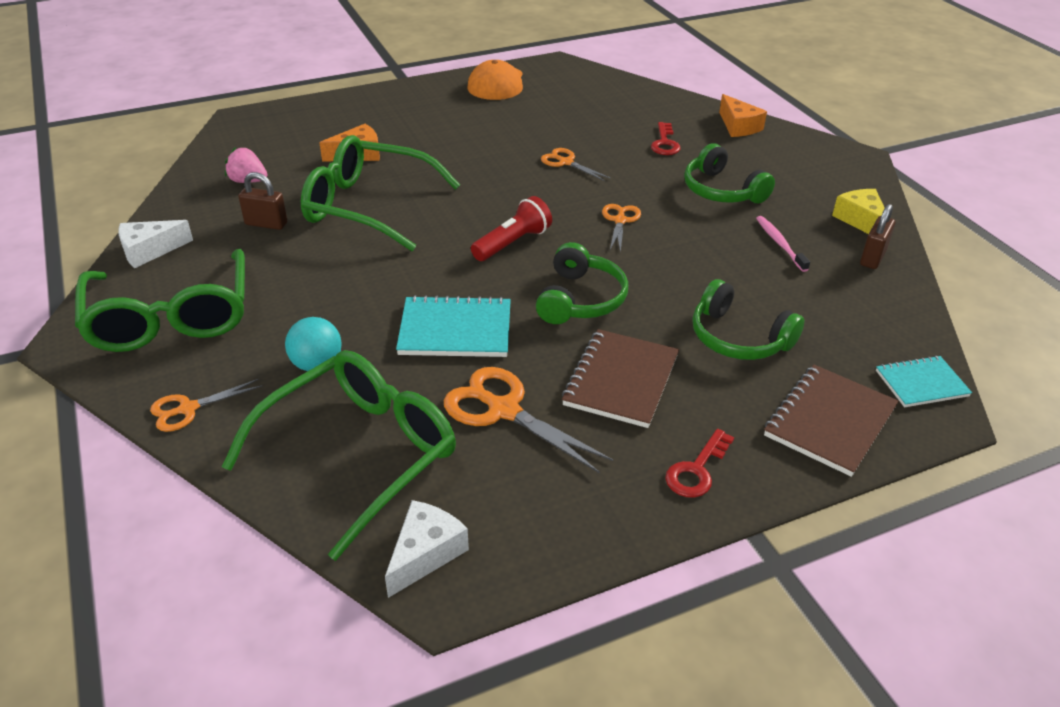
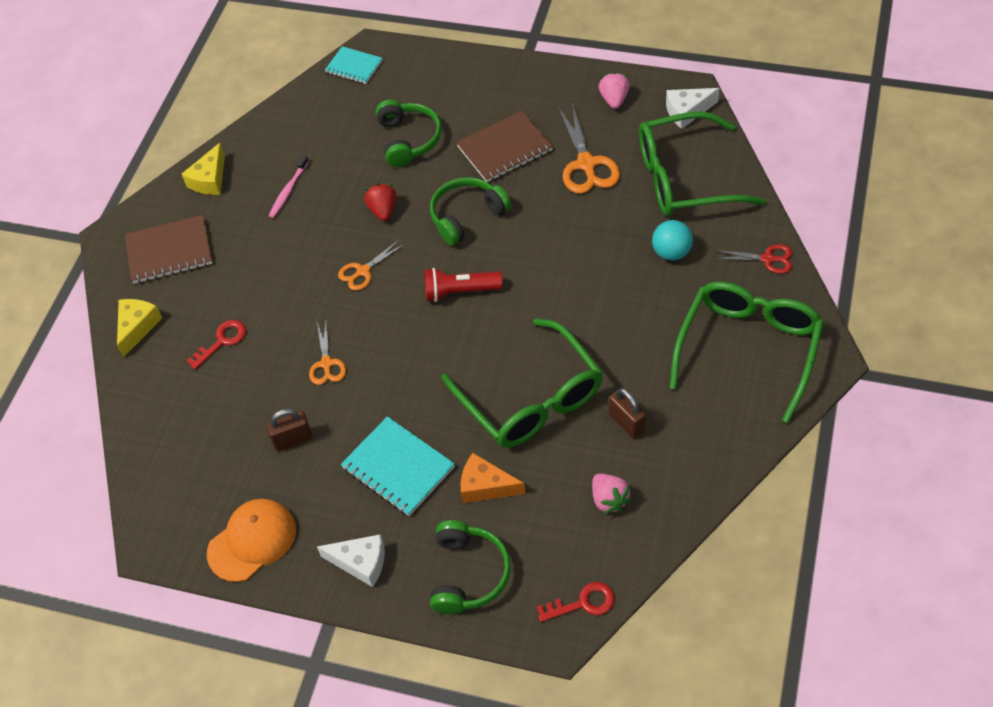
camera: 135 degrees left, 15 degrees up
white cheese [118,220,193,268] -> white cheese moved to [317,534,385,587]
orange scissors [150,379,262,432] -> red scissors [715,244,792,274]
turquoise notebook [396,295,511,357] -> turquoise notebook moved to [341,416,455,516]
red key [665,429,734,498] -> red key moved to [537,582,615,622]
green headphones [684,143,775,203] -> green headphones moved to [430,520,511,614]
orange cheese [719,94,767,137] -> yellow cheese [117,299,162,358]
brown notebook [764,365,899,477] -> brown notebook moved to [125,215,212,284]
brown padlock [860,204,895,269] -> brown padlock moved to [266,409,313,451]
none -> red strawberry [364,183,397,221]
none -> pink strawberry [599,72,630,109]

